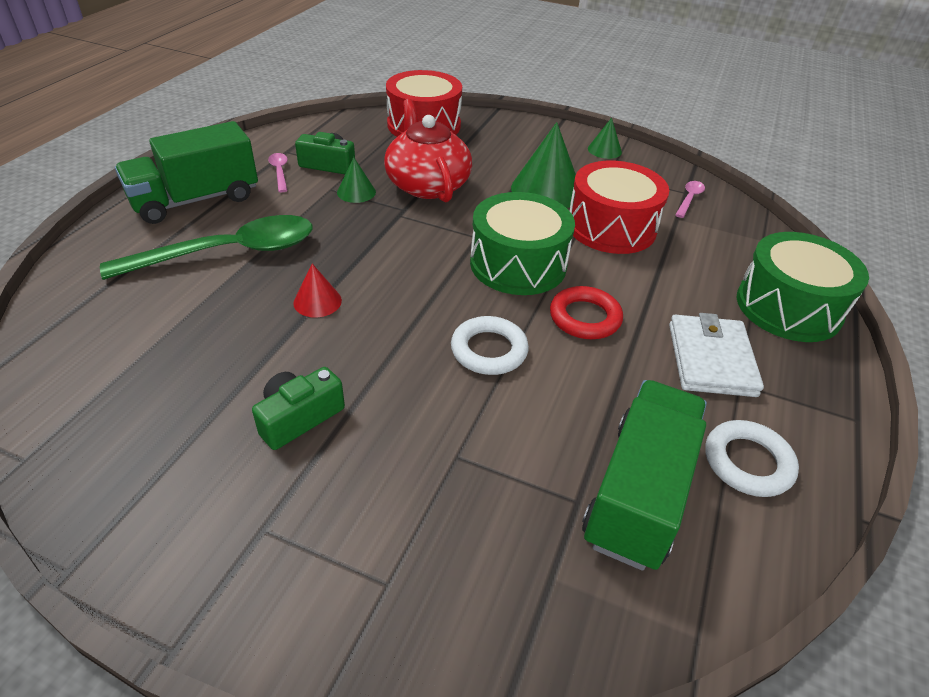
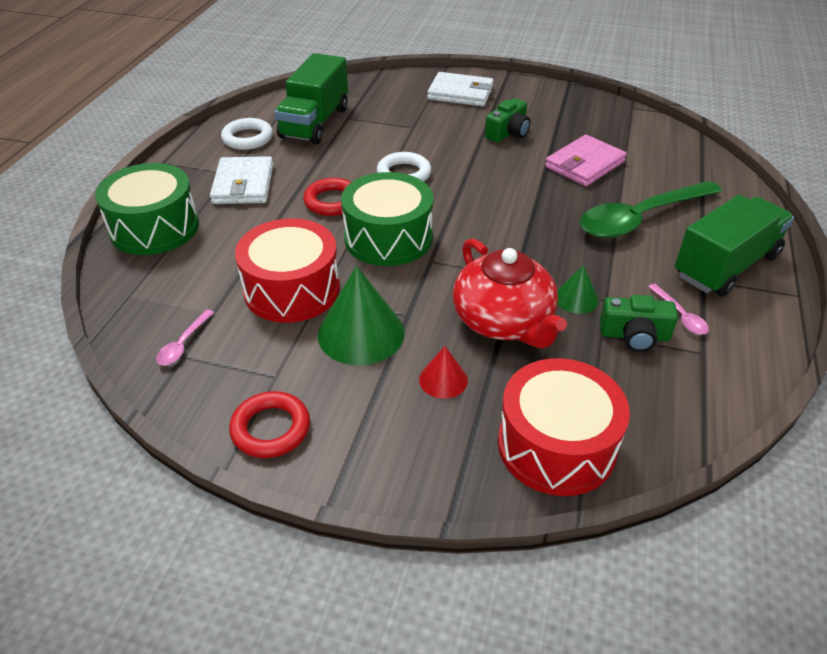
camera: 175 degrees right, 0 degrees up
red cone [293,264,342,317] -> red cone moved to [419,346,468,399]
green cone [588,118,622,159] -> red ring [229,391,310,458]
none -> white wallet [427,72,494,107]
none -> pink wallet [545,135,627,186]

